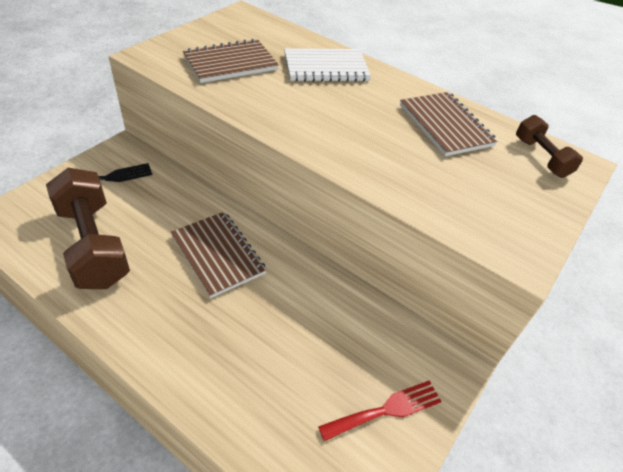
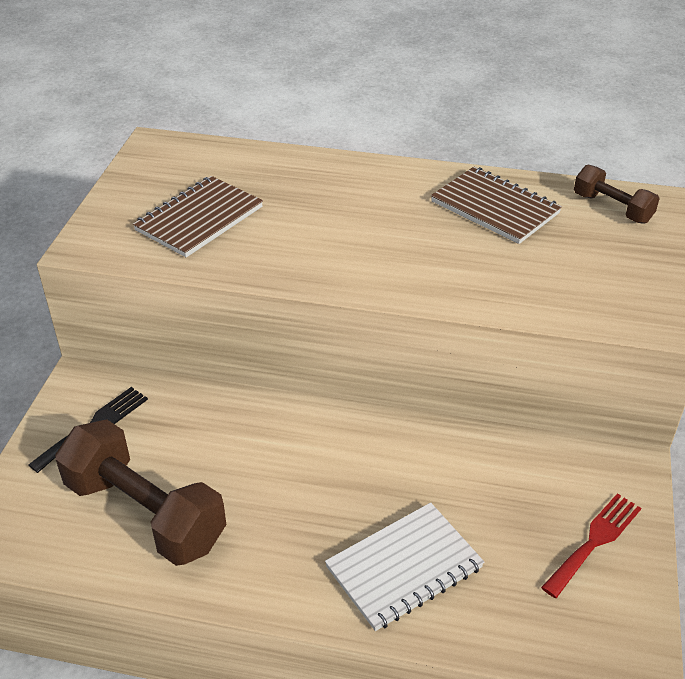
camera: 20 degrees left, 5 degrees down
brown notebook [170,212,267,298] -> none
white notebook [284,48,371,82] -> white notebook moved to [325,503,484,631]

